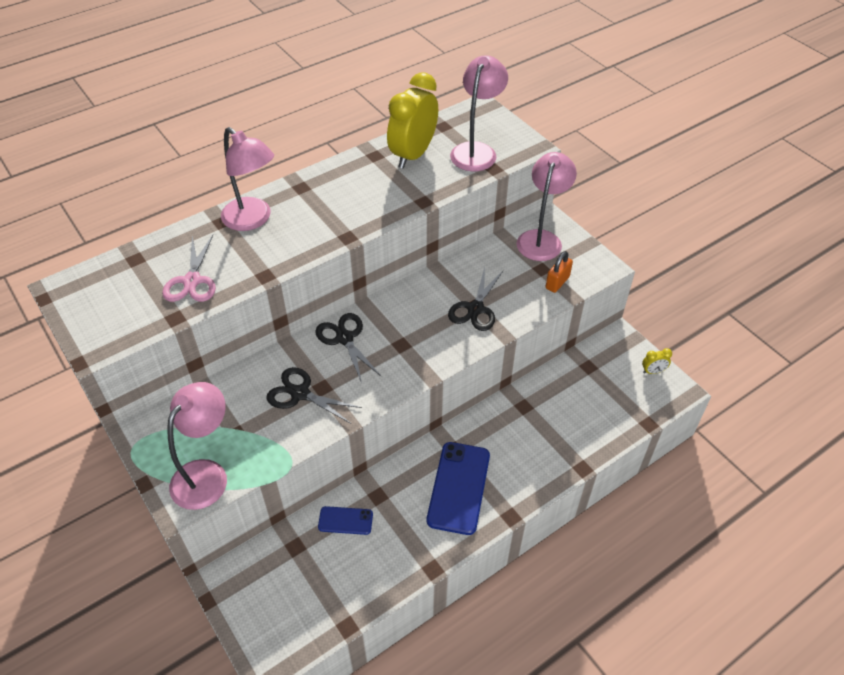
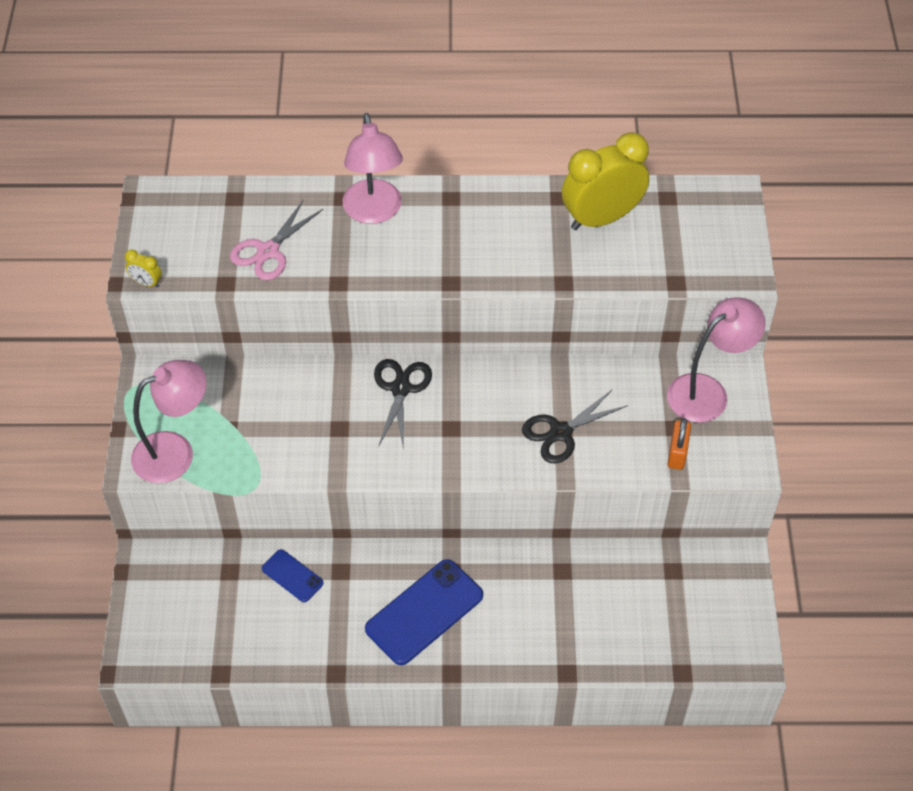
camera: 35 degrees right, 5 degrees up
black scissors [266,367,362,424] -> none
pink lamp [450,55,508,171] -> none
orange padlock [545,251,573,293] -> orange padlock turned 60 degrees counterclockwise [668,418,691,470]
yellow clock [642,348,672,374] -> yellow clock moved to [125,249,162,288]

